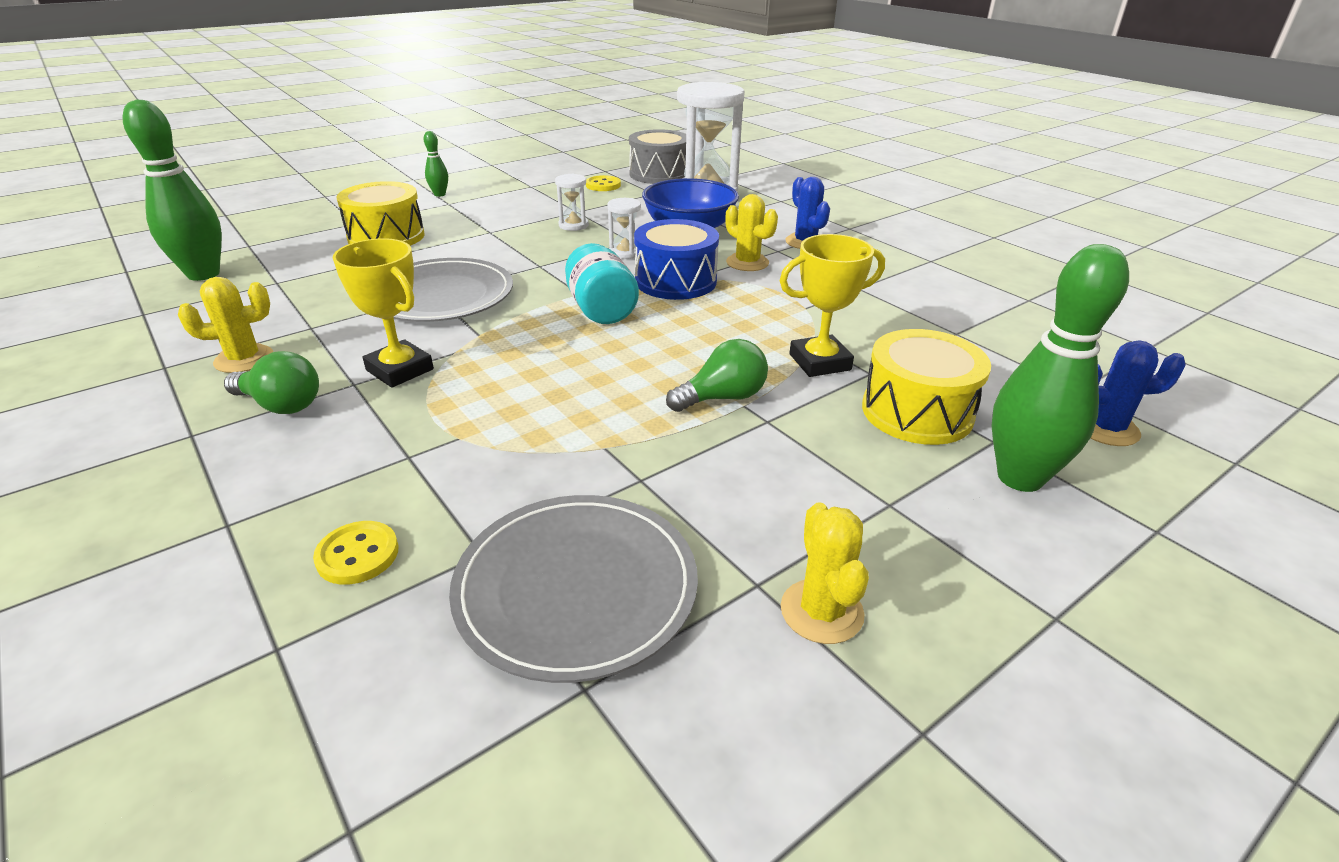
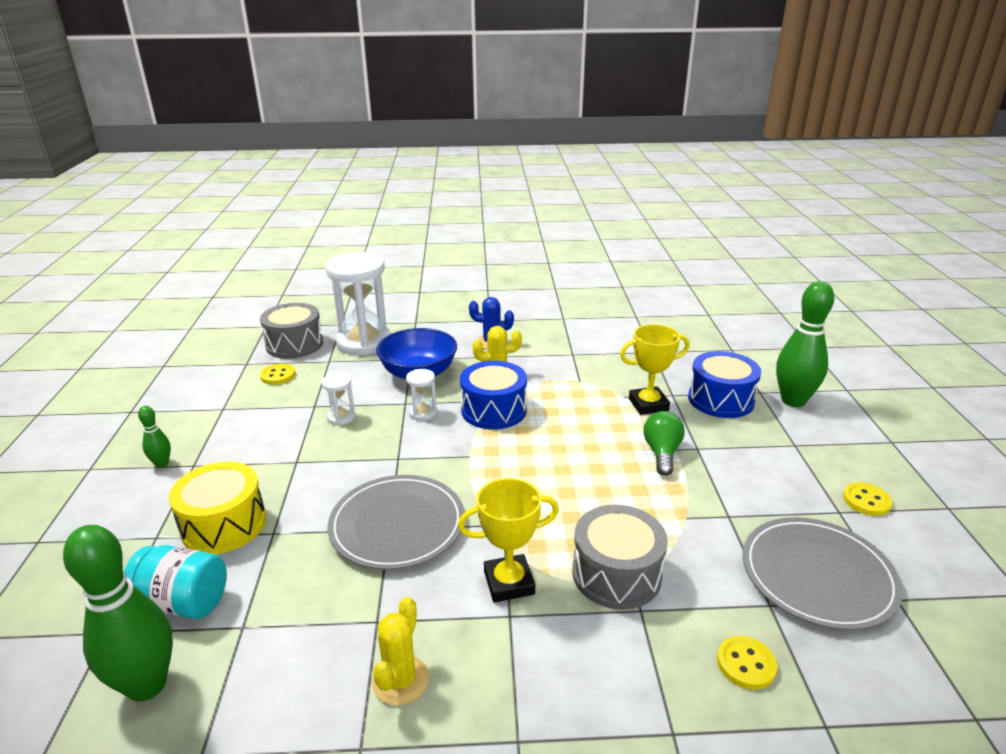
camera: 55 degrees left, 5 degrees down
green light bulb [224,351,319,414] -> none
turquoise jar [565,243,639,324] -> turquoise jar moved to [124,545,227,619]
yellow trophy [780,234,885,377] -> yellow trophy turned 60 degrees clockwise [620,324,690,415]
yellow cactus [781,502,869,644] -> yellow button [843,482,892,516]
yellow drum [862,329,991,445] -> blue drum [688,351,761,418]
blue cactus [1090,340,1186,446] -> none
none -> grey drum [572,505,668,610]

